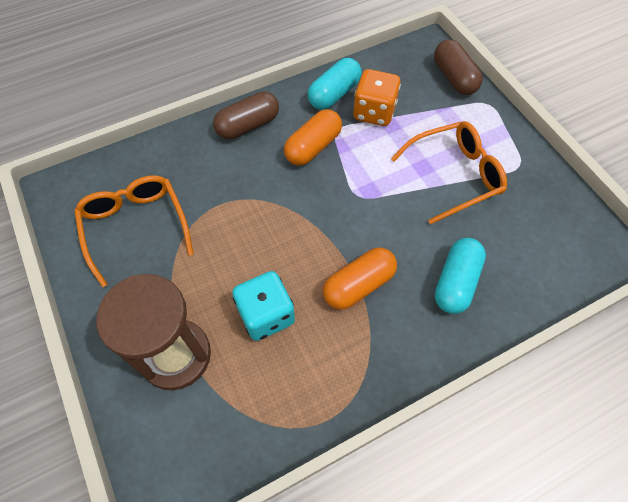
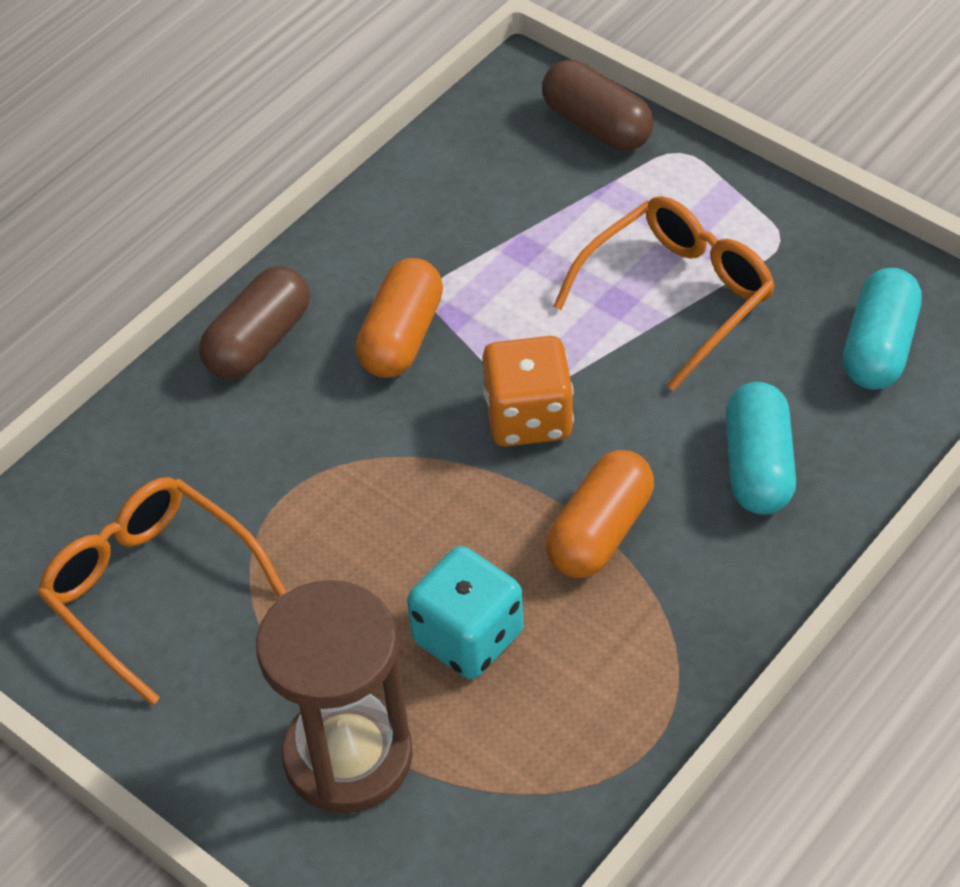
camera: 20 degrees left, 10 degrees down
turquoise capsule [307,58,362,110] -> turquoise capsule moved to [843,268,922,390]
orange dice [353,69,401,126] -> orange dice moved to [482,336,574,447]

